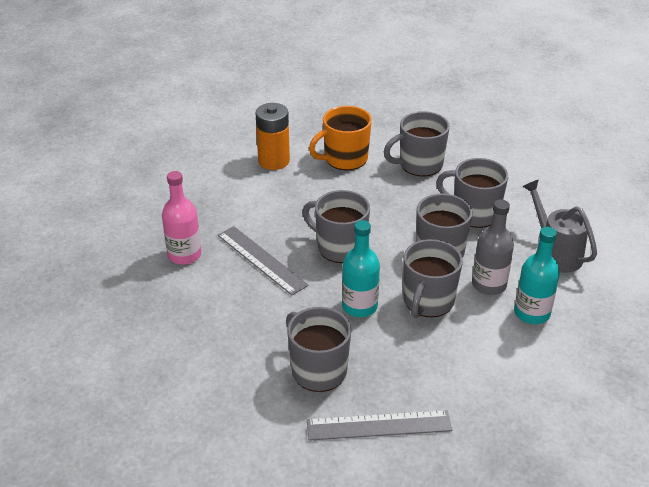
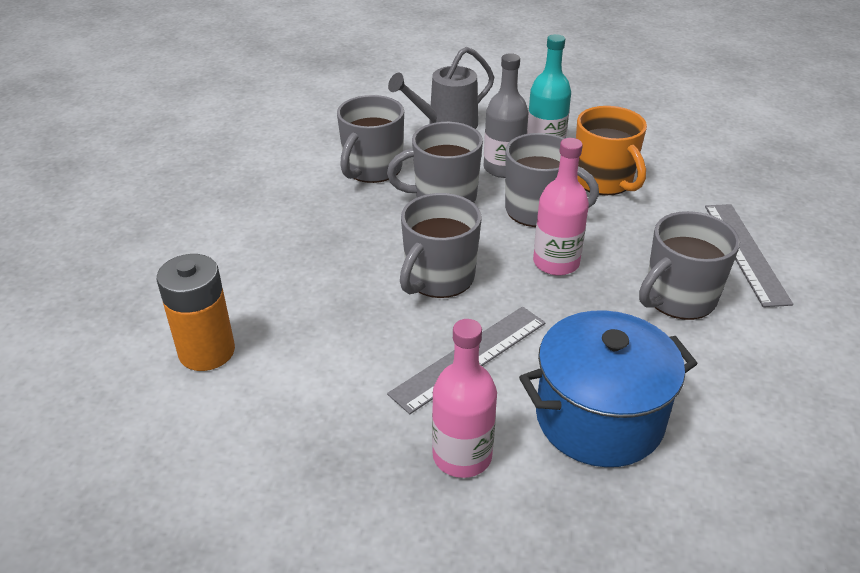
camera: 90 degrees left, 0 degrees up
orange mug [309,106,372,170] -> orange mug moved to [576,106,647,195]
turquoise bottle [342,220,380,317] -> pink bottle [533,138,589,275]
grey mug [384,111,450,177] -> none
none -> blue pot [519,310,698,467]

